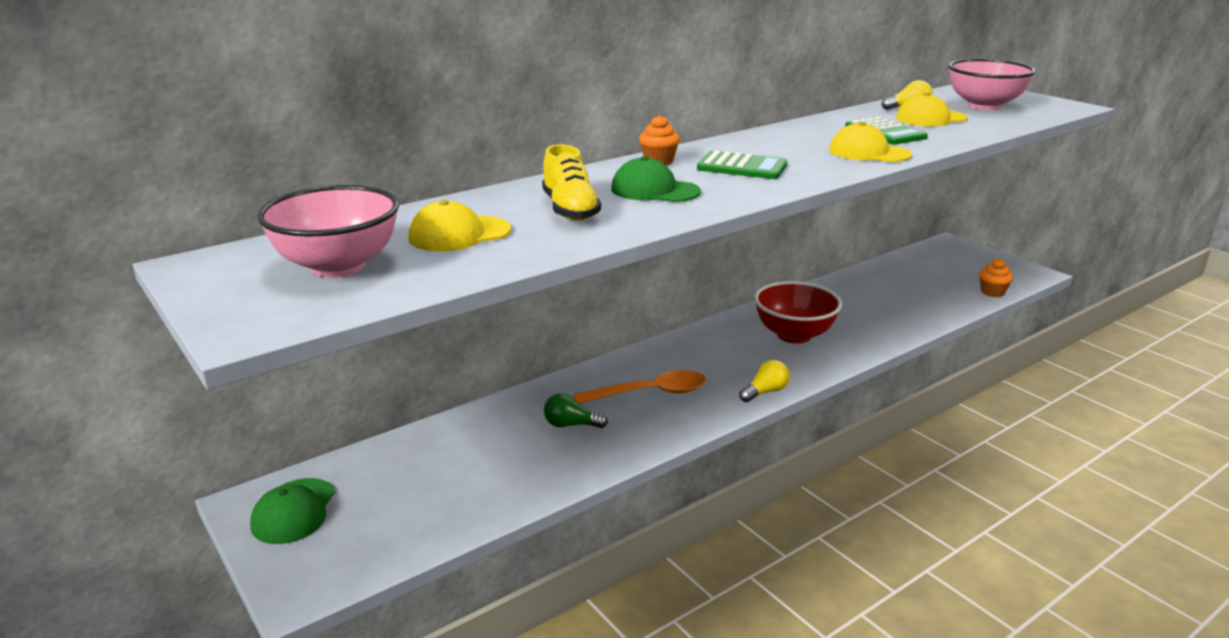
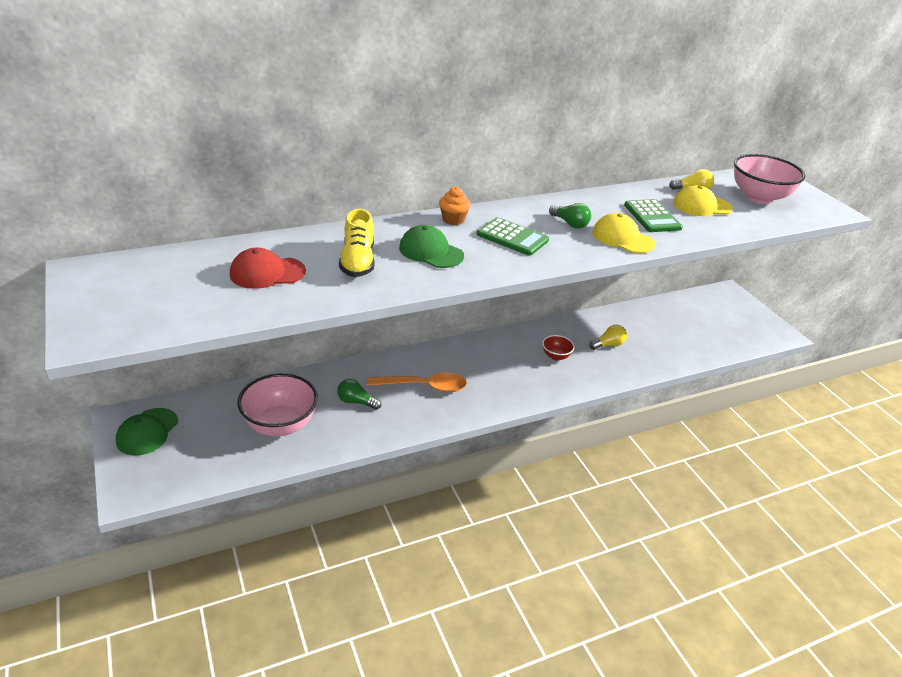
camera: 10 degrees right, 10 degrees up
pink bowl [257,185,399,277] -> pink bowl moved to [237,373,318,436]
yellow cap [408,200,511,251] -> red cap [230,247,306,289]
yellow light bulb [739,360,790,403] -> yellow light bulb moved to [589,325,627,350]
red bowl [754,281,842,344] -> red bowl [542,335,575,361], size x0.49
orange cupcake [979,258,1013,297] -> none
none -> green light bulb [549,203,591,229]

